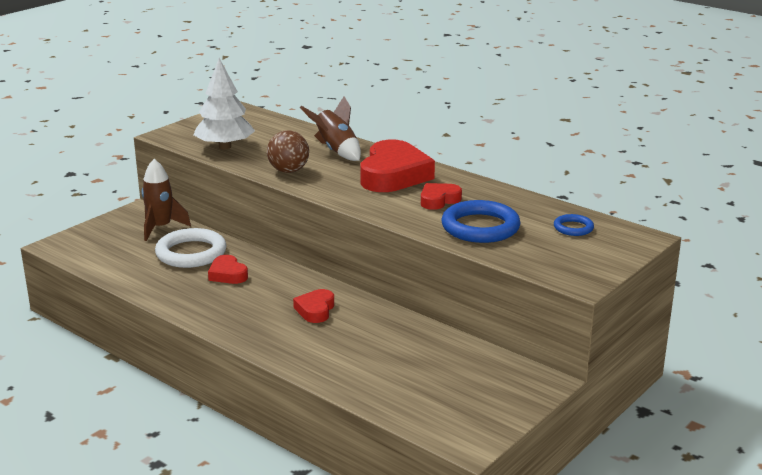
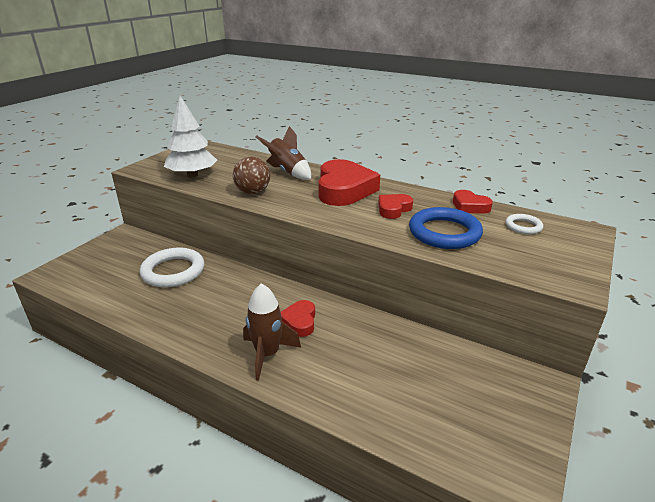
camera: 10 degrees left, 5 degrees up
brown rocket [142,159,191,241] -> brown rocket moved to [243,283,301,381]
red heart [208,255,248,284] -> red heart moved to [453,190,493,214]
blue ring [554,214,594,236] -> white ring [506,214,543,234]

